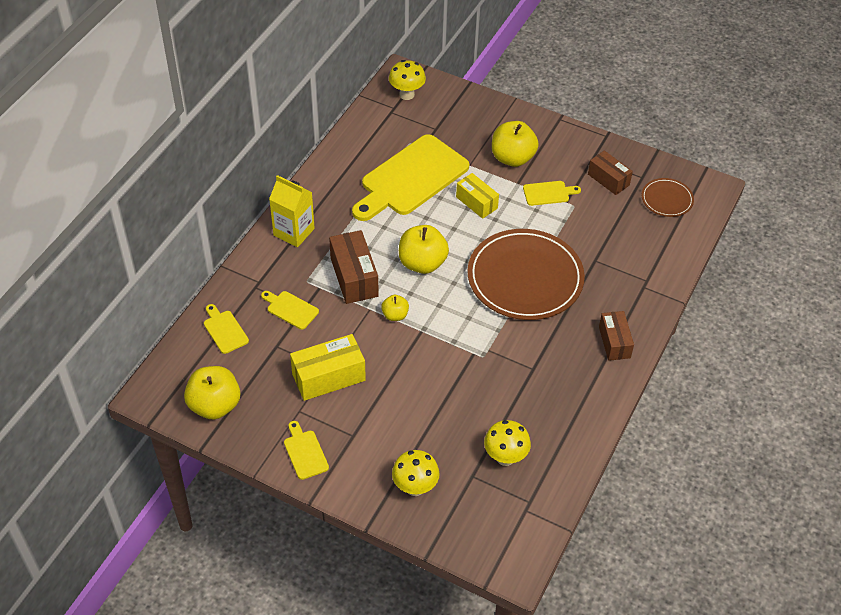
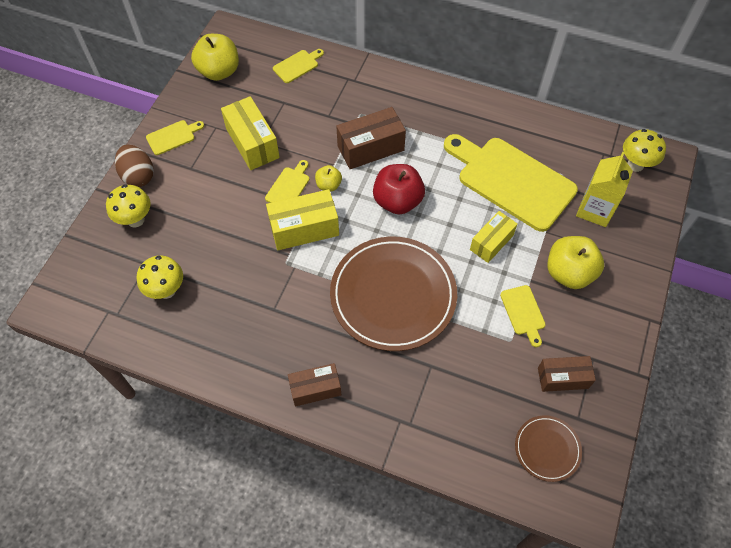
camera: 85 degrees right, 10 degrees up
yellow cutting board [261,291,319,330] -> yellow cutting board moved to [265,160,309,203]
yellow carton [269,175,315,247] -> yellow carton moved to [576,152,633,227]
yellow apple [399,225,449,274] -> red apple [373,164,425,214]
brown box [588,151,633,195] -> brown box turned 45 degrees clockwise [538,356,596,392]
none -> brown egg [115,144,154,187]
none -> yellow box [266,189,339,250]

